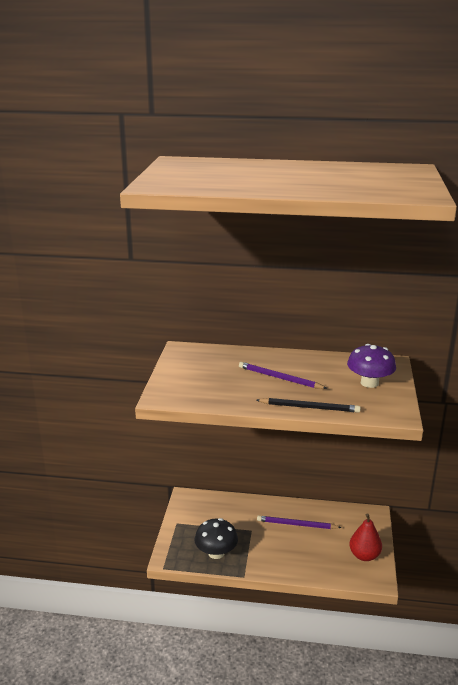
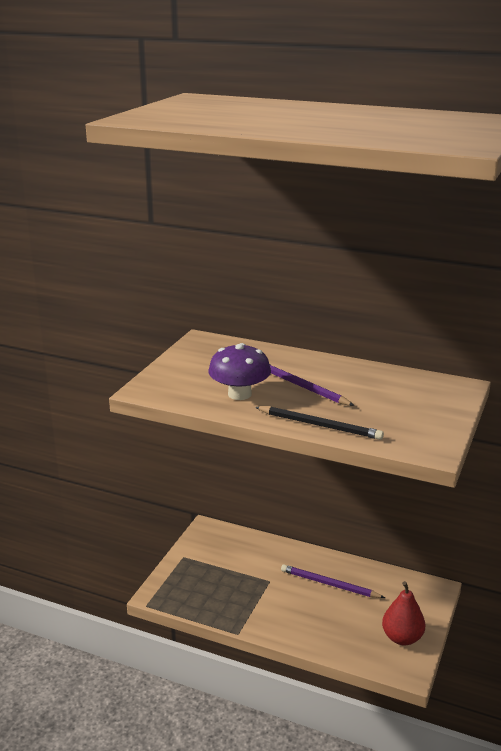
camera: 15 degrees right, 0 degrees up
black mushroom [194,518,238,559] -> none
purple mushroom [347,344,396,388] -> purple mushroom moved to [208,343,271,400]

